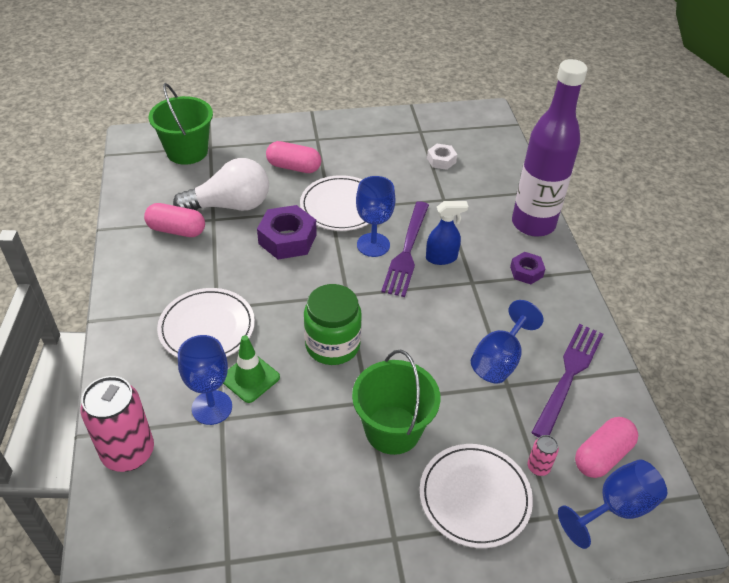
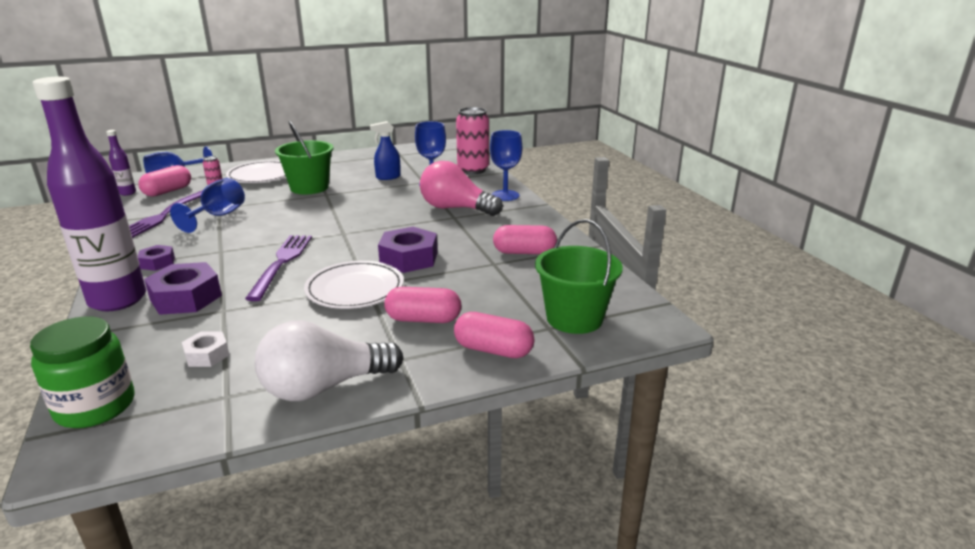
camera: 170 degrees right, 20 degrees down
white plate [157,288,255,358] -> pink light bulb [420,161,503,216]
white light bulb [173,158,269,211] -> white light bulb moved to [255,320,403,401]
green traffic cone [223,335,280,403] -> none
green jar [304,284,362,365] -> green jar moved to [30,317,135,428]
blue goblet [356,176,396,257] -> blue goblet moved to [490,130,522,201]
blue spray bottle [426,201,468,265] -> blue spray bottle moved to [370,121,401,180]
none -> purple bottle [106,130,136,196]
none -> purple nut [144,262,222,315]
none -> pink capsule [454,312,534,358]

